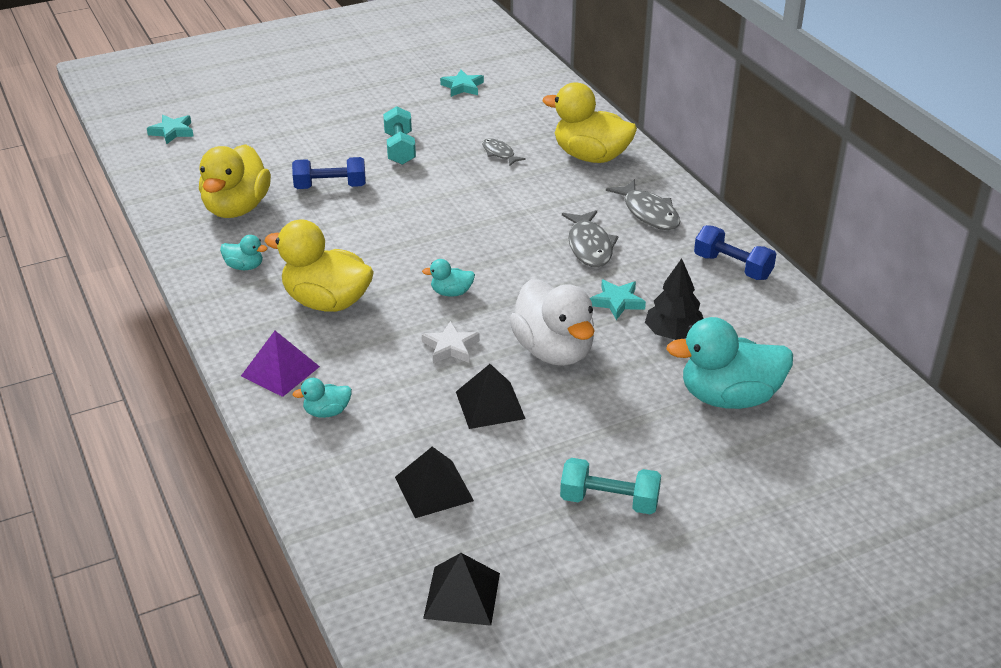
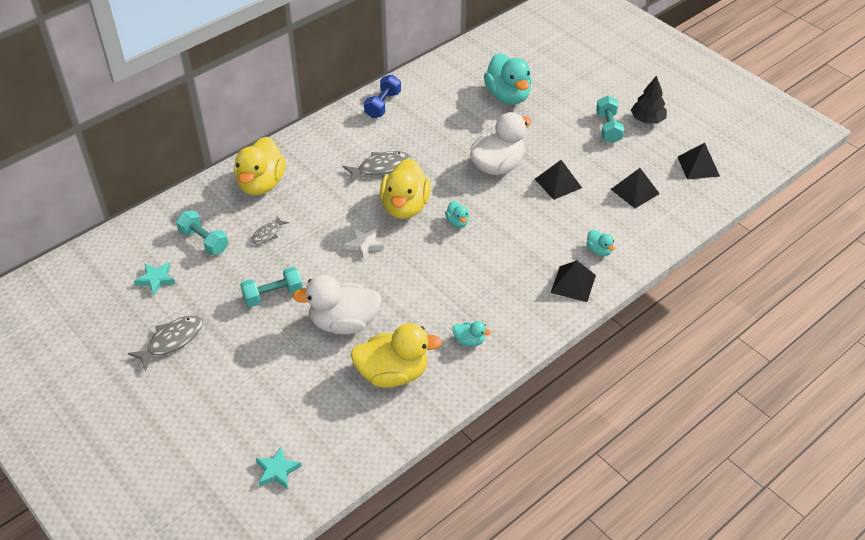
camera: 105 degrees left, 10 degrees up
turquoise duck [220,235,267,270] -> turquoise duck turned 105 degrees clockwise [452,321,491,347]
purple pyramid [241,331,320,397] -> black pyramid [550,260,596,302]
yellow duck [264,220,374,312] -> yellow duck moved to [380,158,431,219]
blue dumbbell [292,157,366,189] -> white duck [293,275,382,334]
white star [422,321,480,364] -> white star moved to [345,229,384,260]
turquoise star [590,280,646,320] -> none
grey fish [606,179,681,230] -> grey fish moved to [128,315,203,371]
black tree [645,259,704,340] -> black tree moved to [631,75,667,124]
none -> turquoise dumbbell [176,210,228,255]

